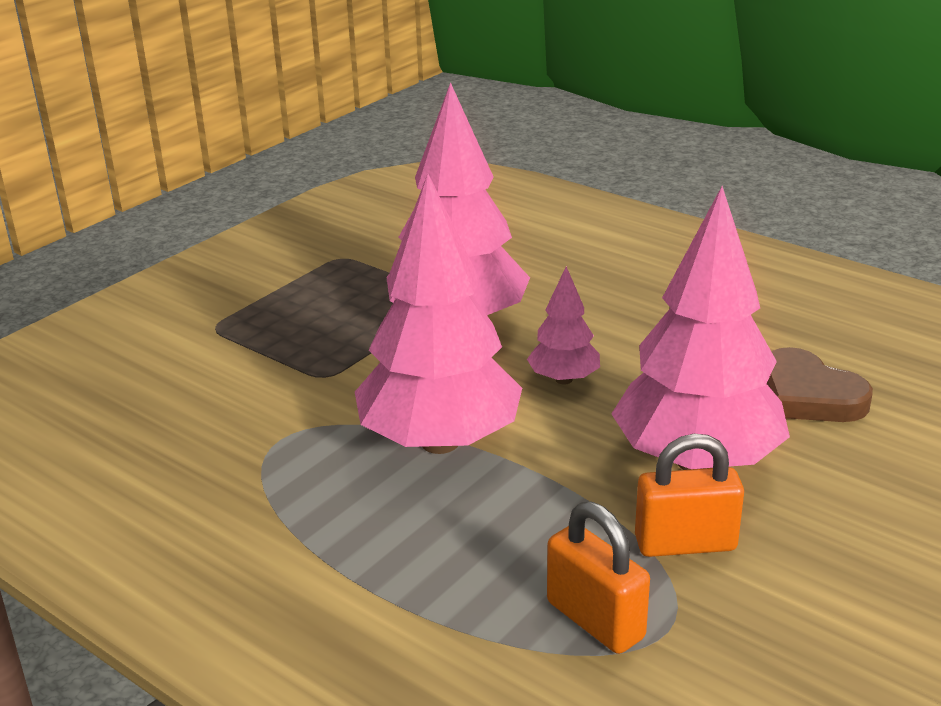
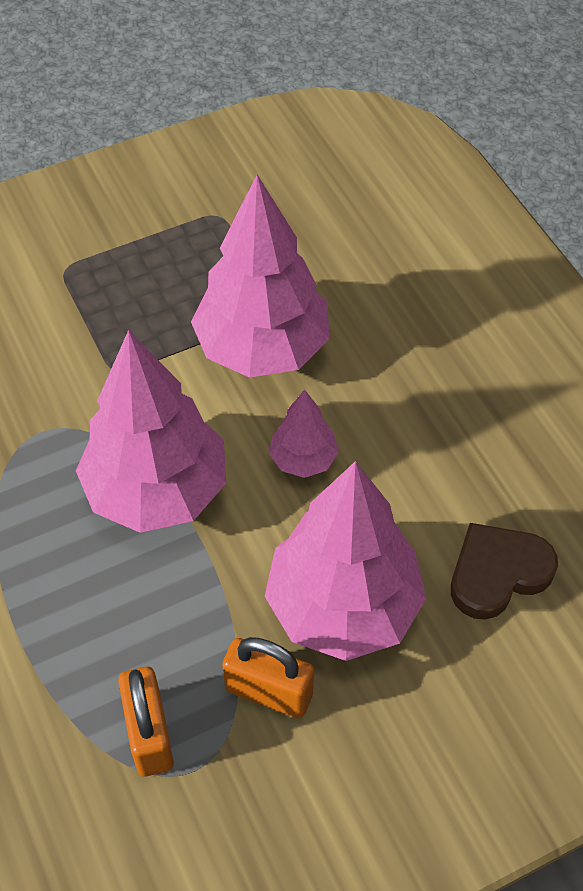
camera: 25 degrees right, 25 degrees up
brown heart [767,347,873,422] -> brown heart turned 75 degrees clockwise [451,523,558,620]

